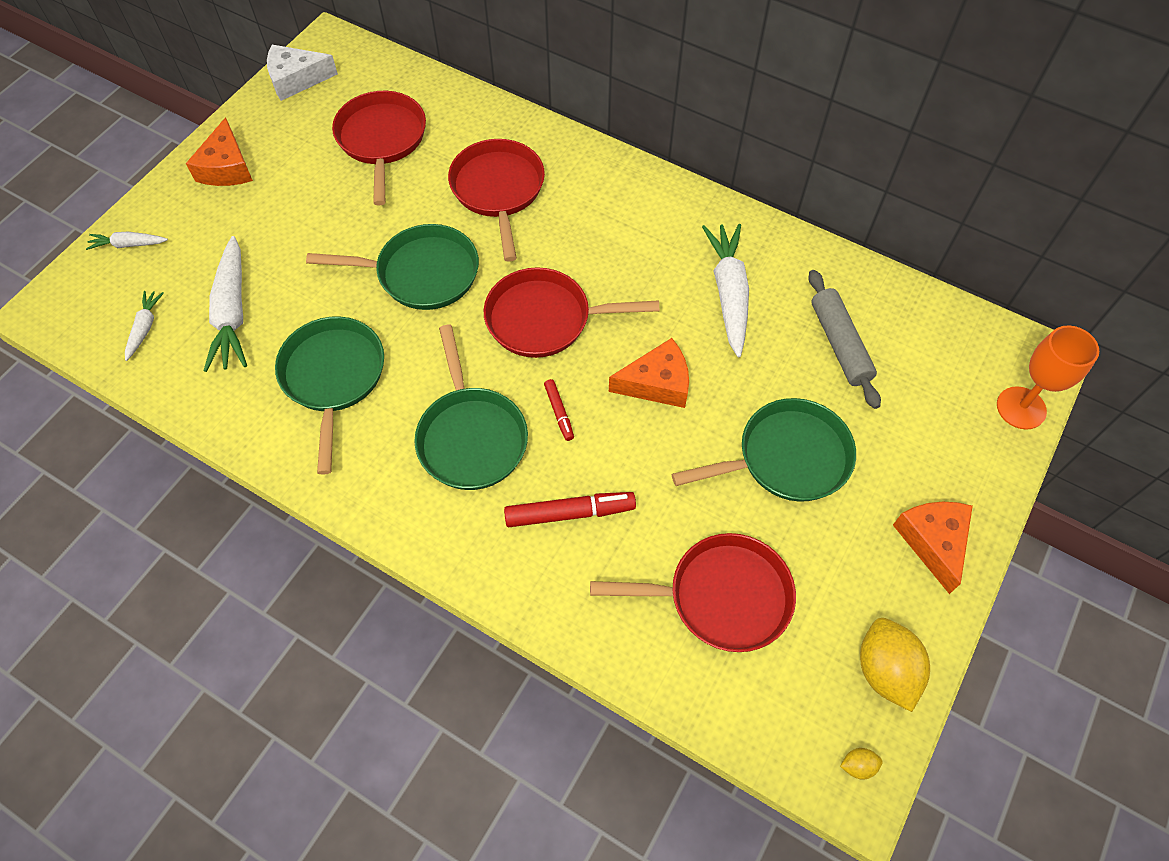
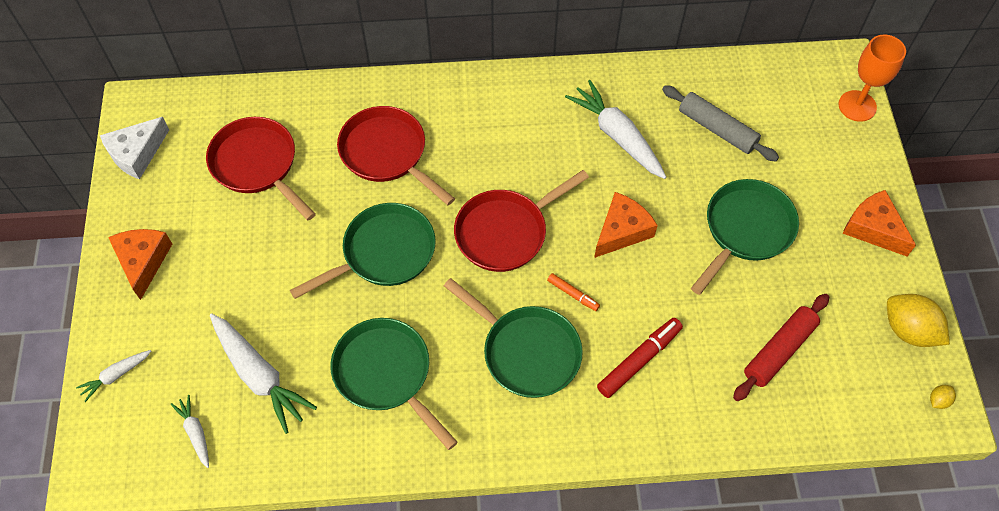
camera: 35 degrees left, 0 degrees up
orange cheese [186,117,253,186] -> orange cheese turned 150 degrees counterclockwise [108,229,172,300]
red marker [544,379,574,441] -> orange marker [547,273,600,311]
red pan [590,533,796,652] -> red rolling pin [733,294,829,401]

